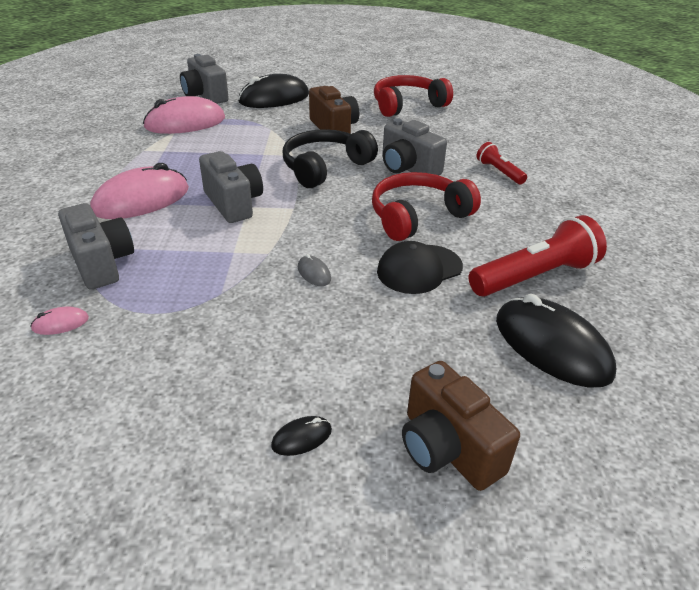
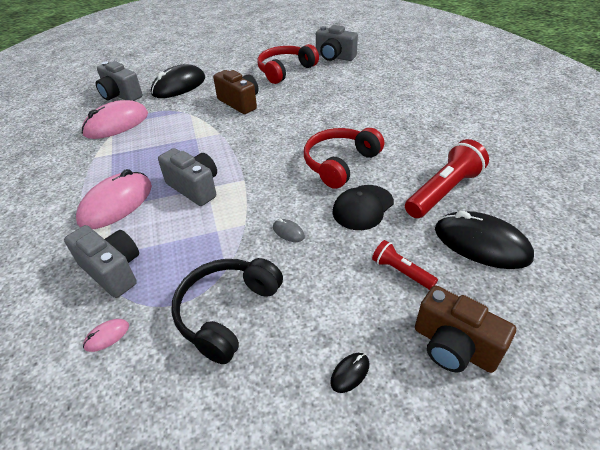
camera: 15 degrees left, 5 degrees up
black headphones [282,129,378,188] -> black headphones moved to [171,258,283,364]
grey camera [382,118,447,175] -> grey camera moved to [316,25,358,61]
red flashlight [477,142,527,184] -> red flashlight moved to [372,240,438,290]

